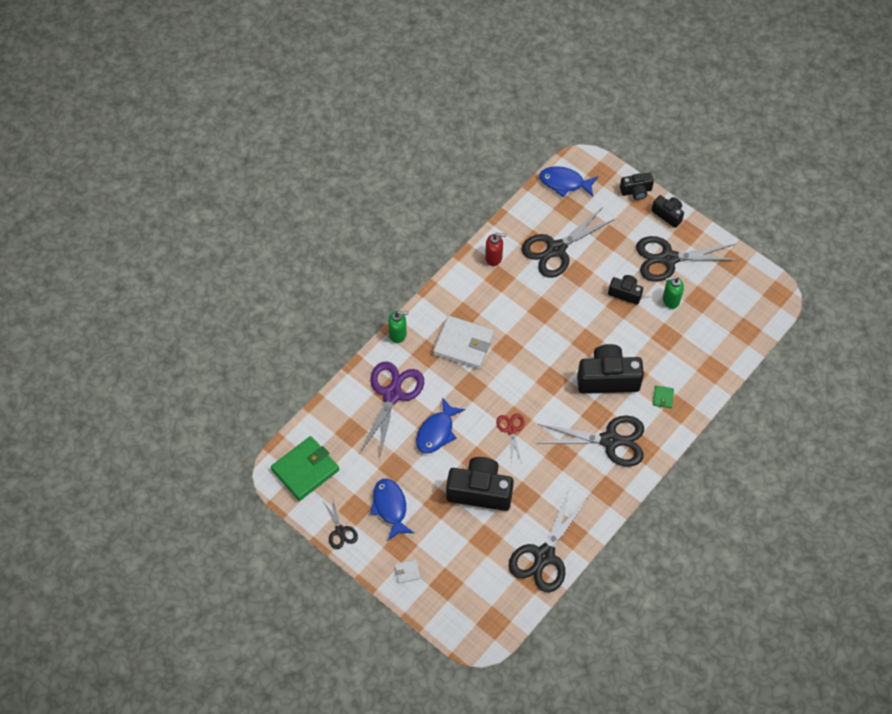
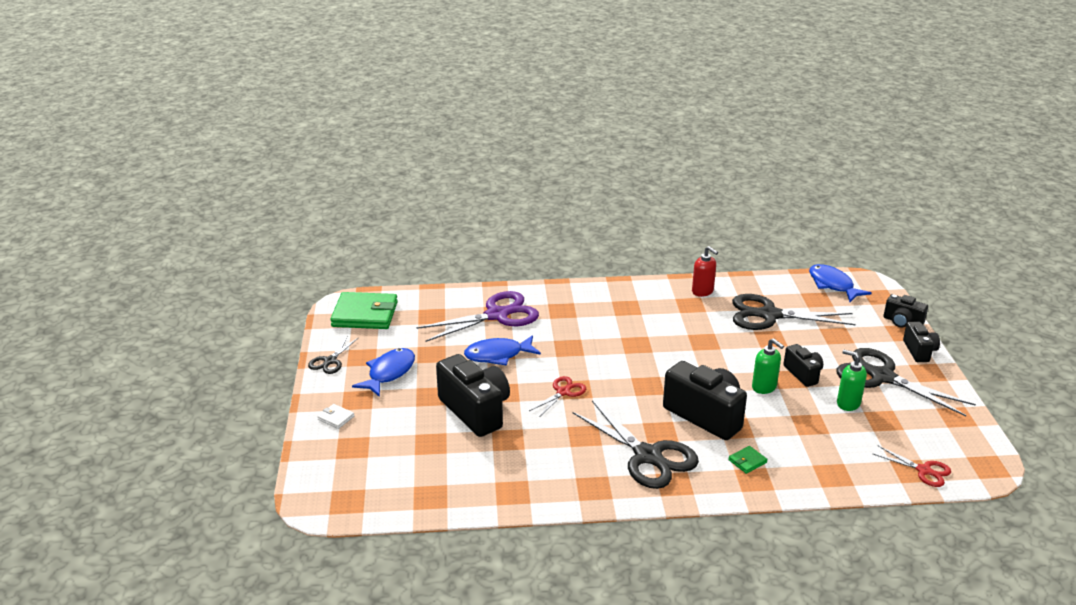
camera: 45 degrees right, 30 degrees down
green soap dispenser [388,311,409,343] -> green soap dispenser moved to [752,338,784,394]
white wallet [433,316,494,370] -> none
black scissors [509,489,588,592] -> none
none -> red scissors [872,446,951,487]

